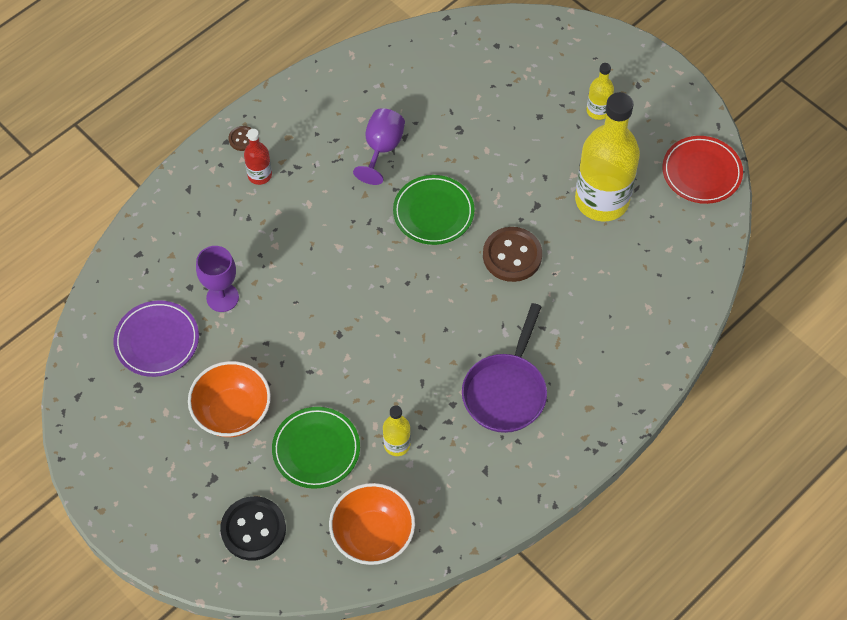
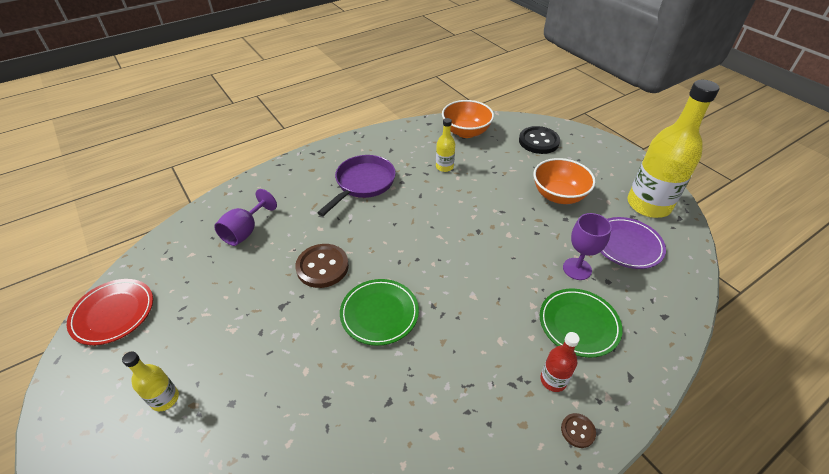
camera: 170 degrees left, 15 degrees down
green plate [272,407,360,489] -> green plate moved to [540,288,623,358]
purple goblet [353,108,405,185] -> purple goblet moved to [214,189,277,246]
yellow bottle [575,92,640,221] -> yellow bottle moved to [627,80,719,218]

